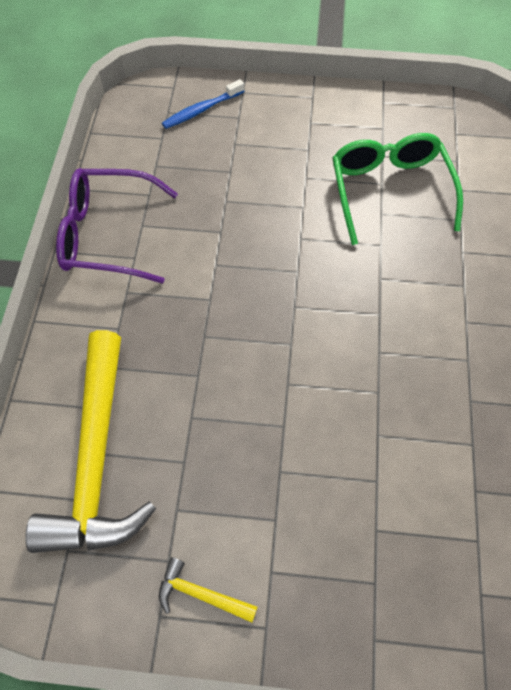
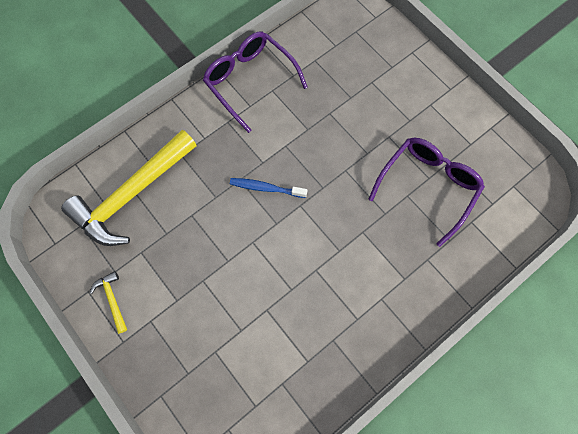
camera: 45 degrees right, 10 degrees up
blue toothbrush [162,79,244,129] -> blue toothbrush moved to [230,178,307,198]
green glasses [332,133,463,245] -> purple glasses [368,138,485,247]

